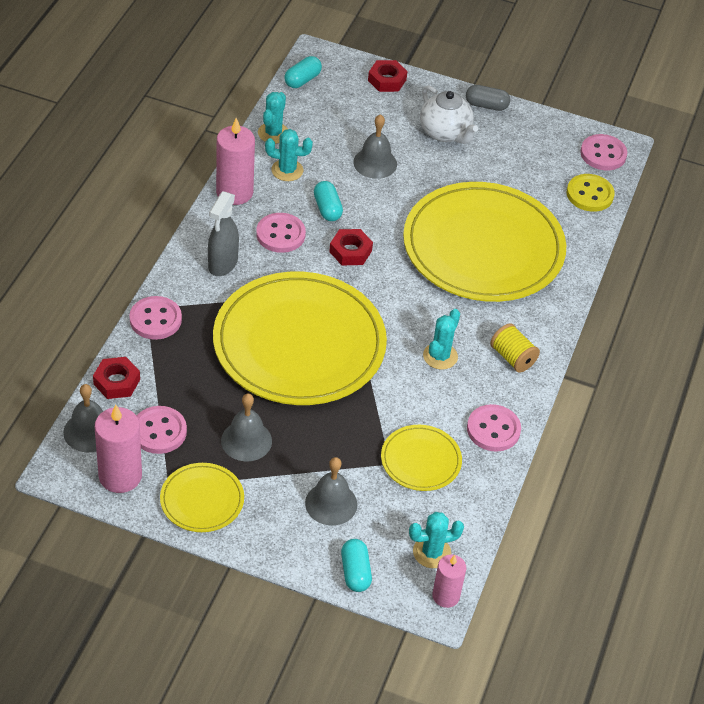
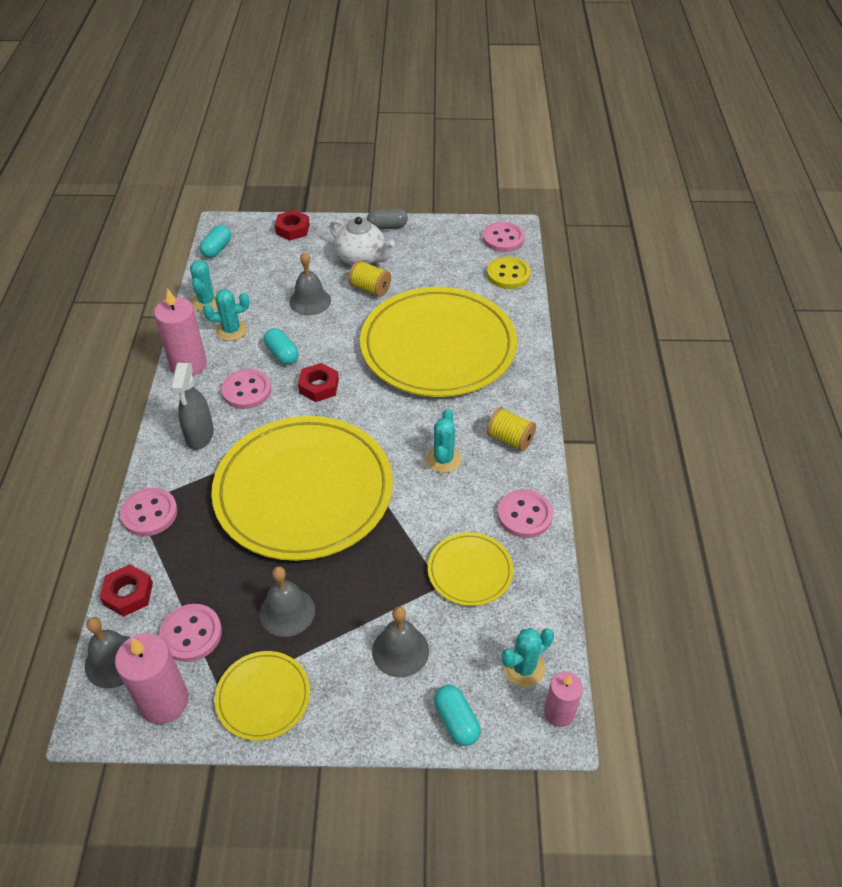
camera: 15 degrees left, 0 degrees up
none -> yellow spool [348,260,391,297]

